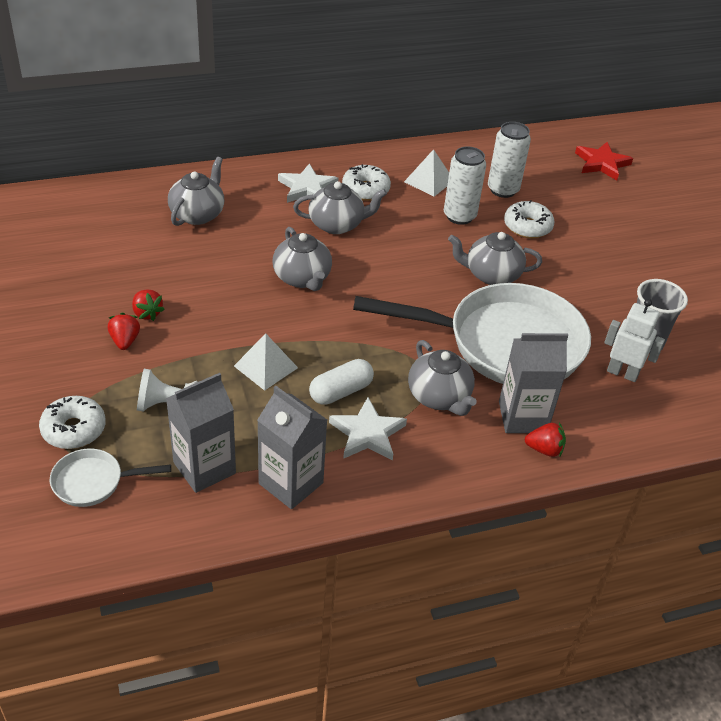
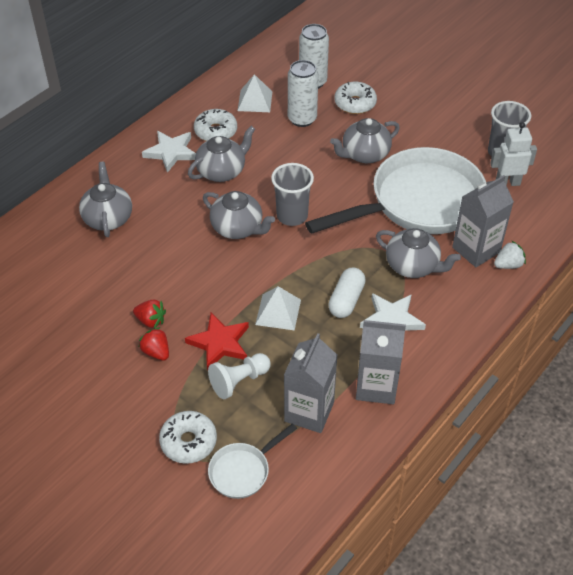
camera: 30 degrees left, 5 degrees up
red strawberry [525,423,566,457] -> white strawberry [494,241,526,269]
red star [575,142,633,181] -> red star moved to [185,313,249,370]
none -> grey cup [271,163,314,226]

